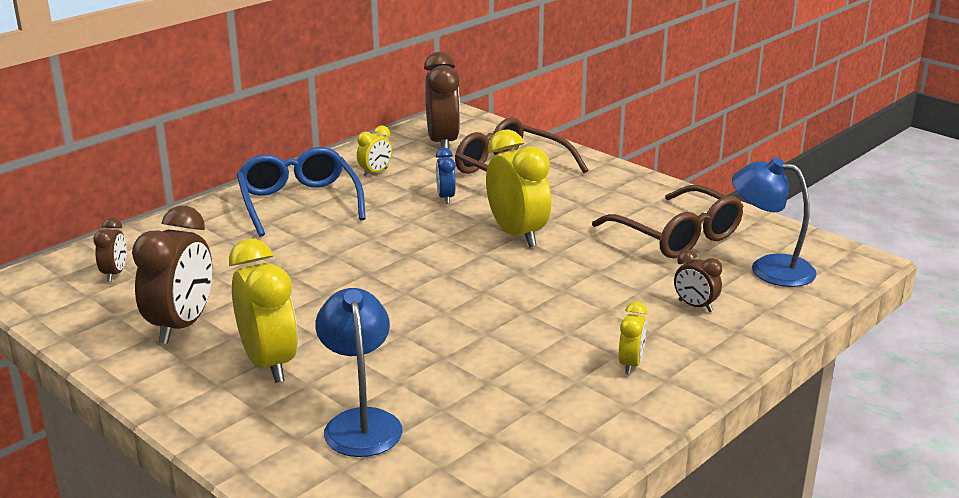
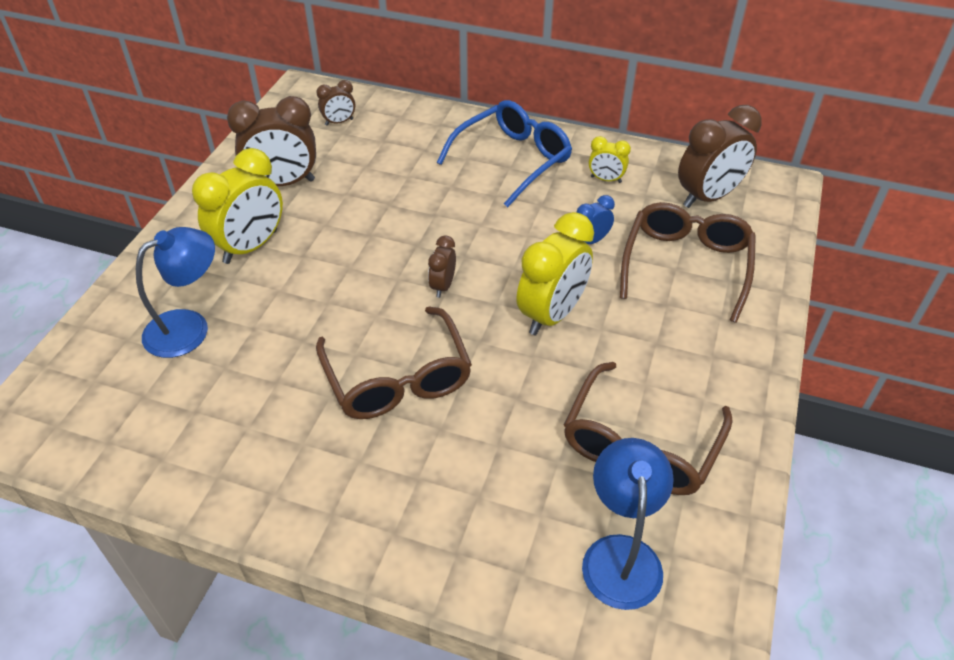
camera: 65 degrees right, 20 degrees up
yellow clock [619,301,648,375] -> none
brown clock [674,250,722,312] -> brown clock moved to [428,236,456,298]
none -> brown glasses [316,306,472,419]

